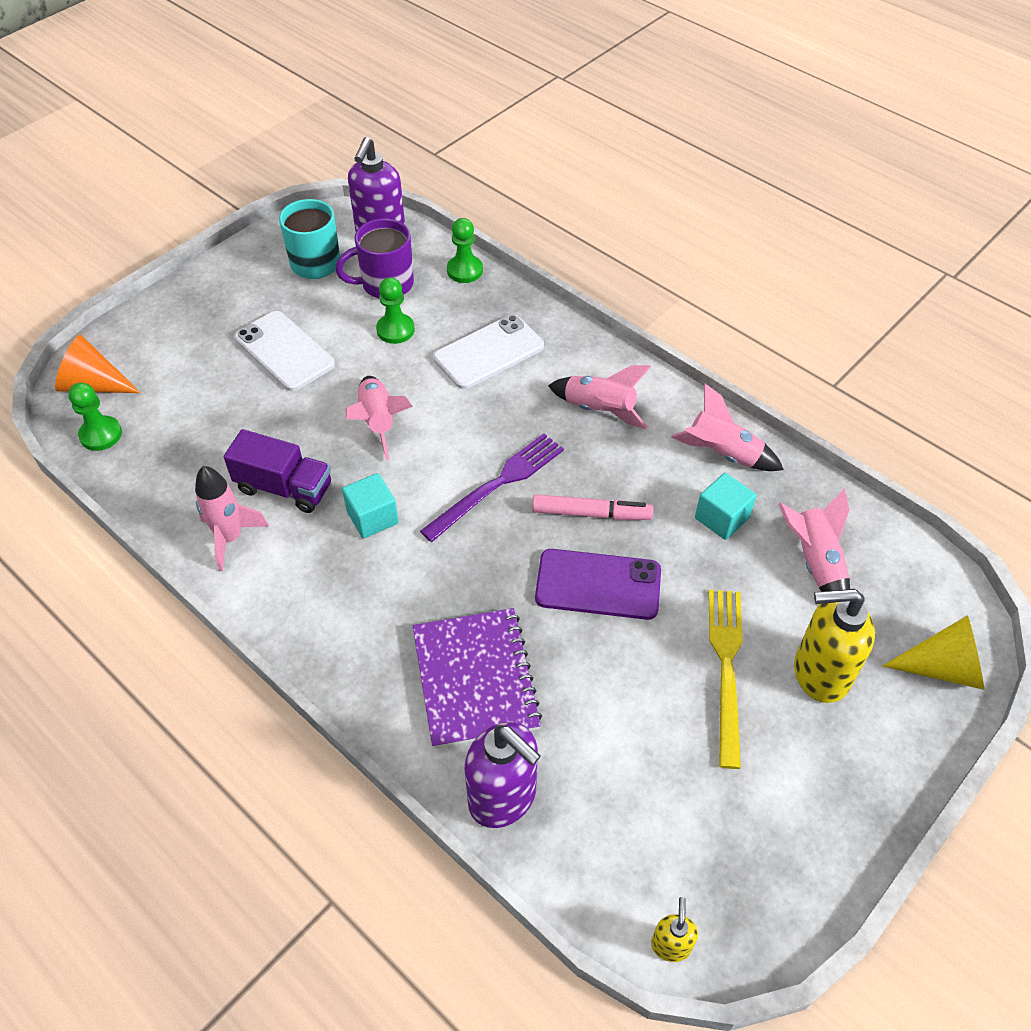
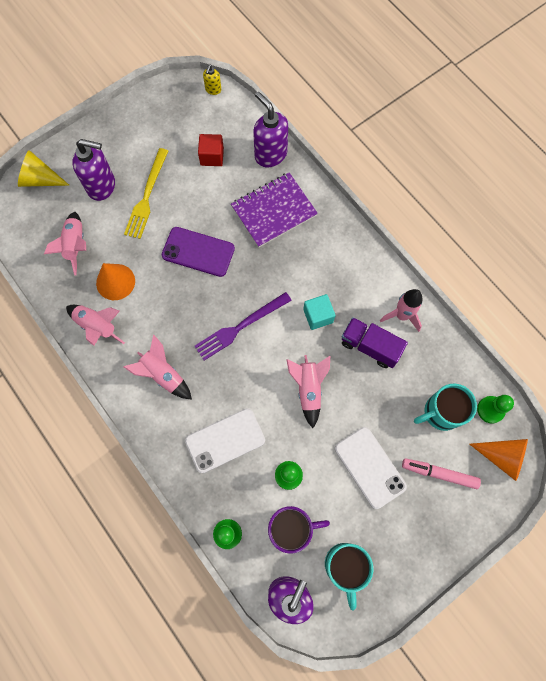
camera: 170 degrees left, 20 degrees up
purple notebook [413,608,542,749] -> purple notebook turned 60 degrees clockwise [231,172,318,247]
pink marker [532,494,653,520] -> pink marker moved to [402,458,481,489]
turquoise cube [695,473,756,540] -> orange cone [96,263,135,300]
yellow soap dispenser [794,589,875,703] -> purple soap dispenser [72,139,115,201]
none -> red cube [198,134,224,166]
none -> turquoise mug [414,384,477,431]

